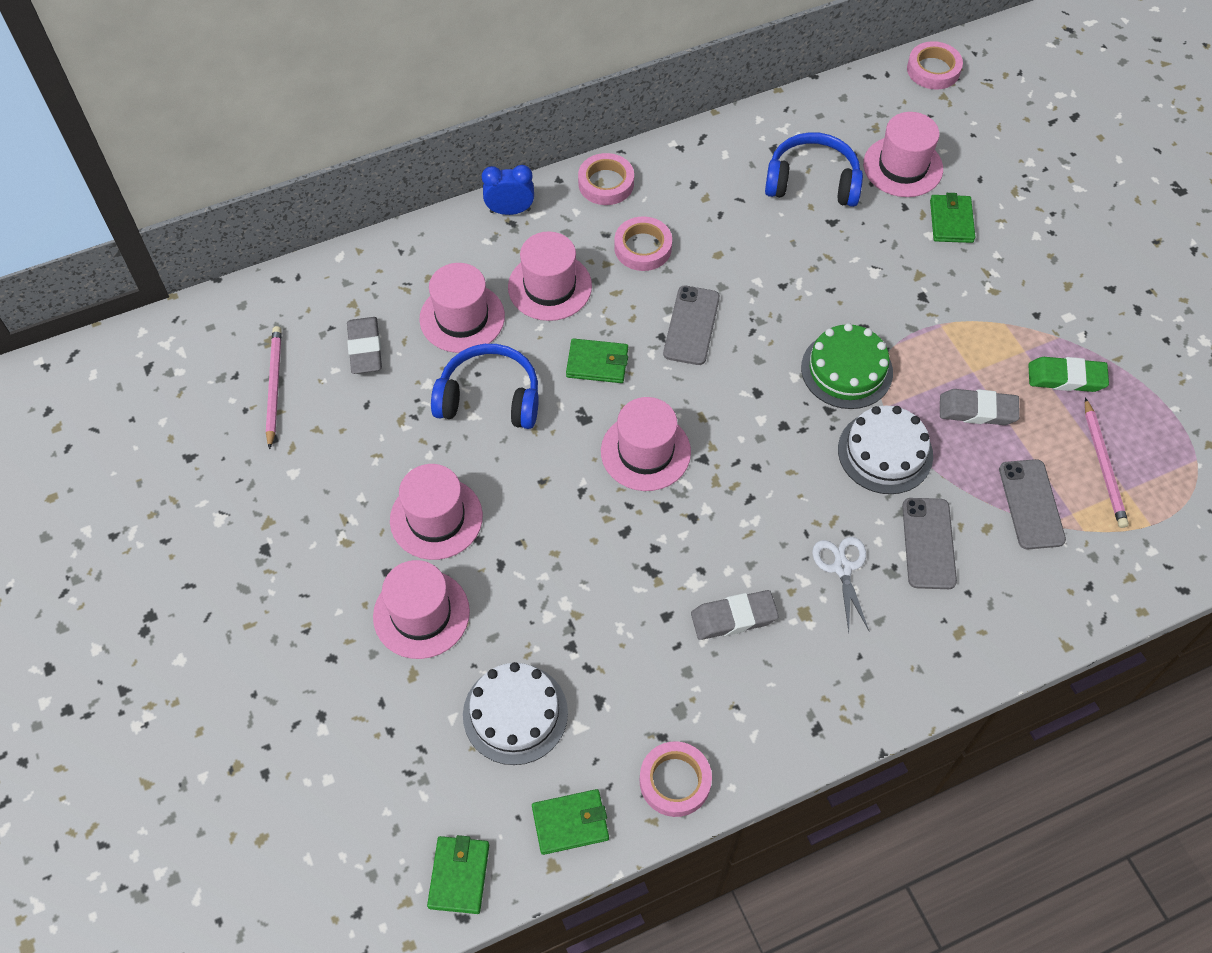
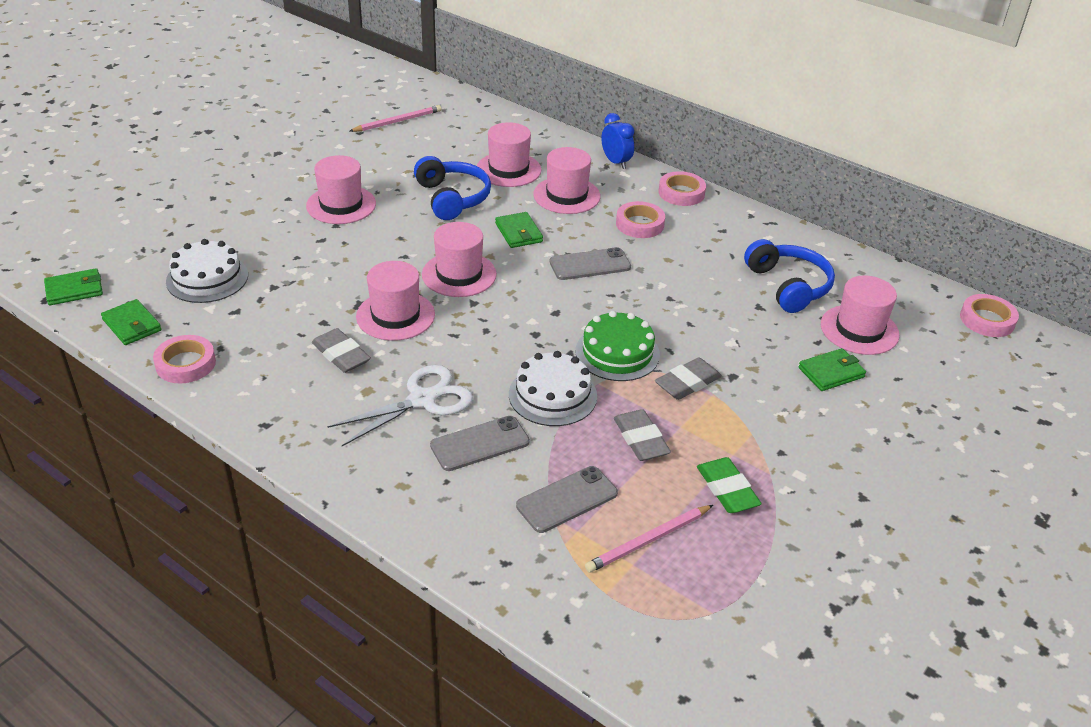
camera: 60 degrees right, 20 degrees down
grey eraser [347,317,382,374] -> grey eraser moved to [655,357,722,400]
pink hat [373,560,470,659] -> pink hat moved to [356,261,435,341]
white scissors [812,537,869,632] -> white scissors [327,365,473,446], size x1.53

